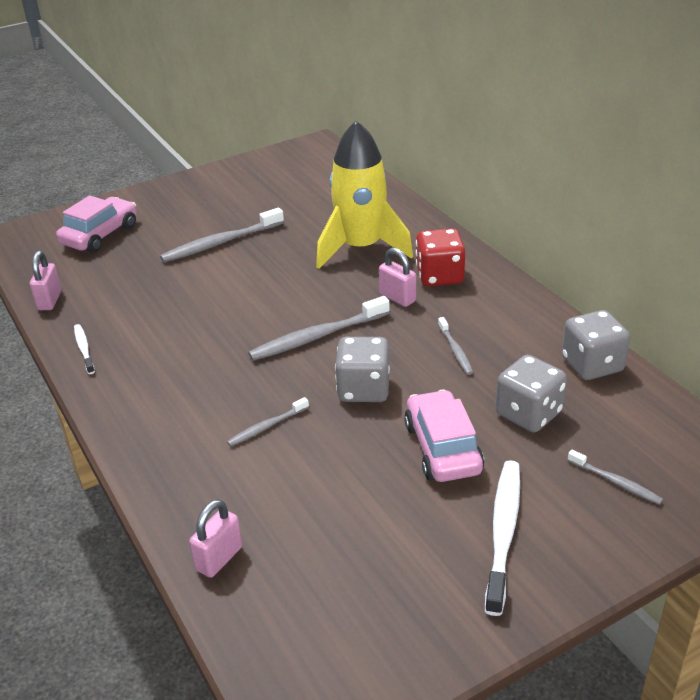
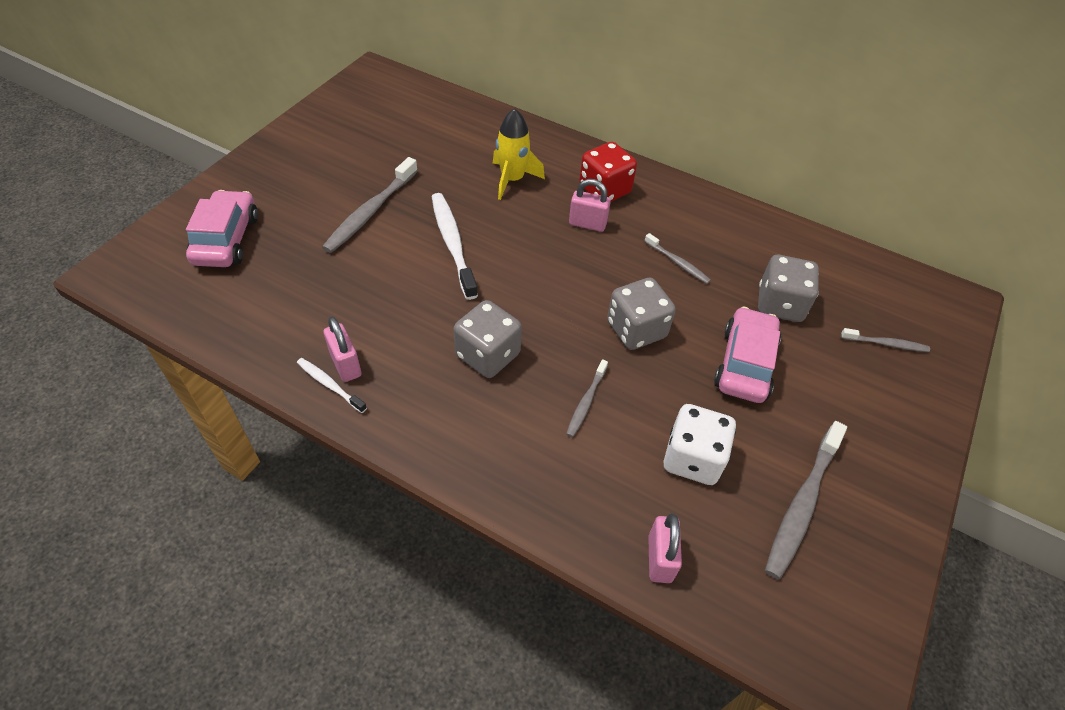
camera: 35 degrees left, 15 degrees up
pink padlock [30,251,62,310] -> pink padlock moved to [323,317,361,382]
grey toothbrush [248,296,390,361] -> grey toothbrush moved to [765,421,847,579]
yellow rocket [316,120,413,269] -> yellow rocket [493,108,545,200], size x0.60
pink car [404,389,484,482] -> pink car turned 60 degrees clockwise [714,306,781,403]
white toothbrush [485,460,520,616] -> white toothbrush moved to [432,193,478,300]
grey dice [562,310,630,380] -> grey dice moved to [454,300,522,378]
none -> white dice [663,404,736,485]

